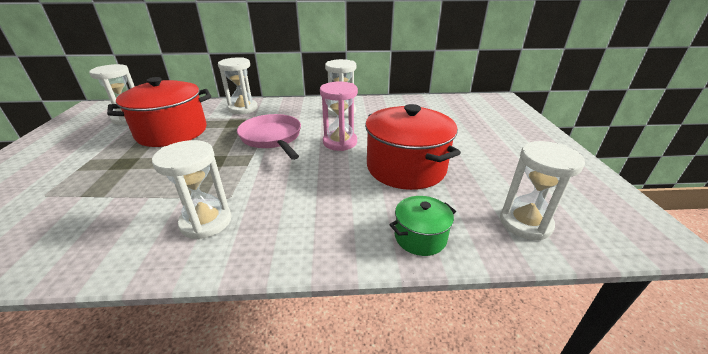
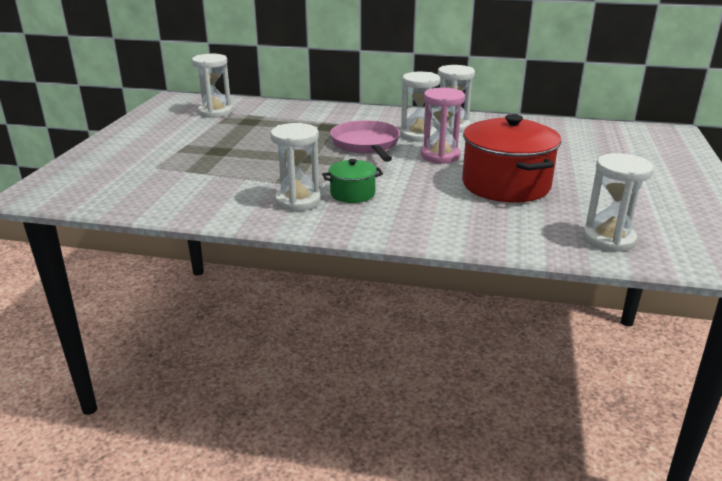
camera: 15 degrees right, 5 degrees down
red pot [107,77,211,147] -> none
white hourglass [218,57,258,114] -> white hourglass moved to [401,72,441,142]
green pot [389,196,456,256] -> green pot moved to [322,159,383,203]

